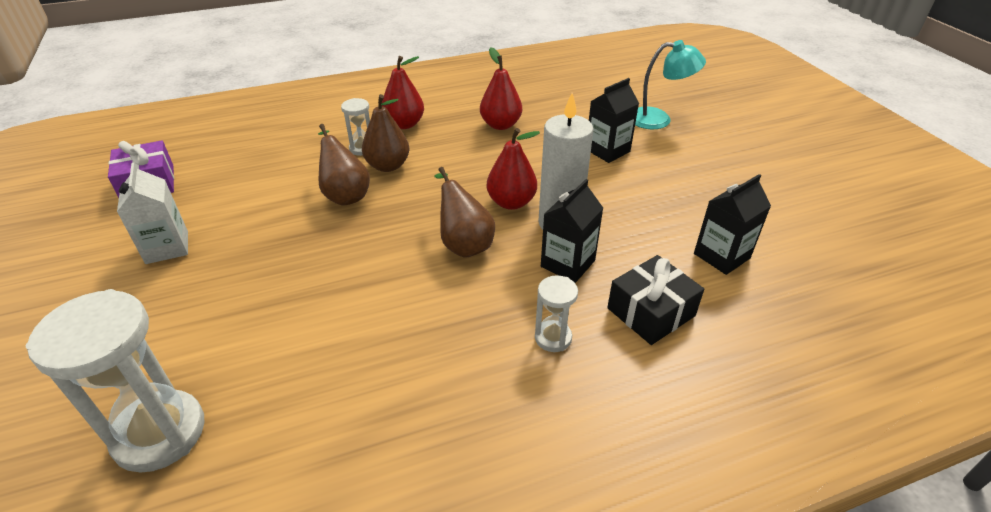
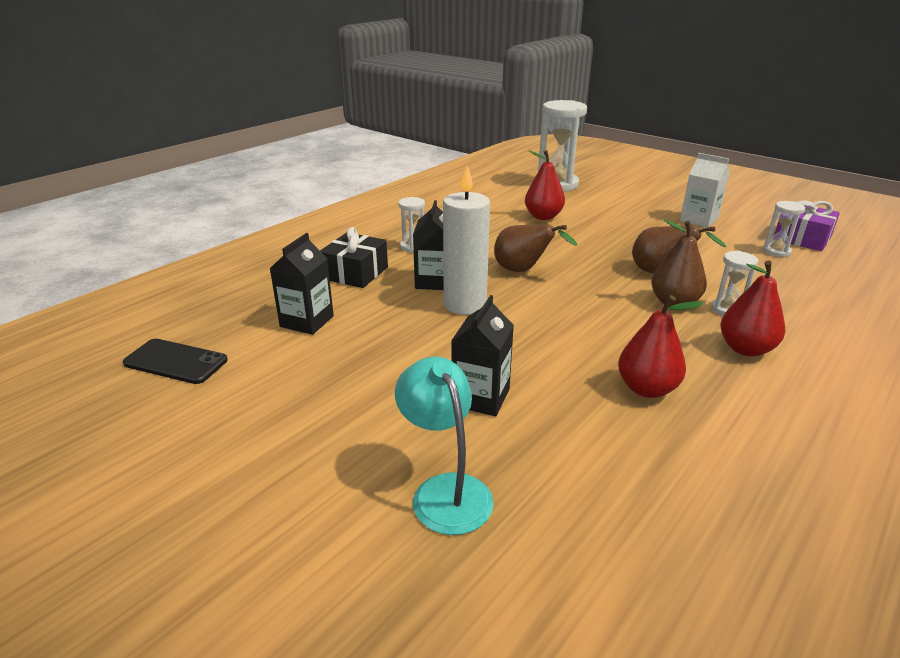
camera: 150 degrees right, 10 degrees down
red pear [487,128,540,210] -> red pear moved to [525,150,565,220]
turquoise lamp [635,40,706,129] -> turquoise lamp turned 90 degrees clockwise [395,357,494,535]
none -> black phone [123,339,228,384]
none -> white hourglass [763,201,805,257]

